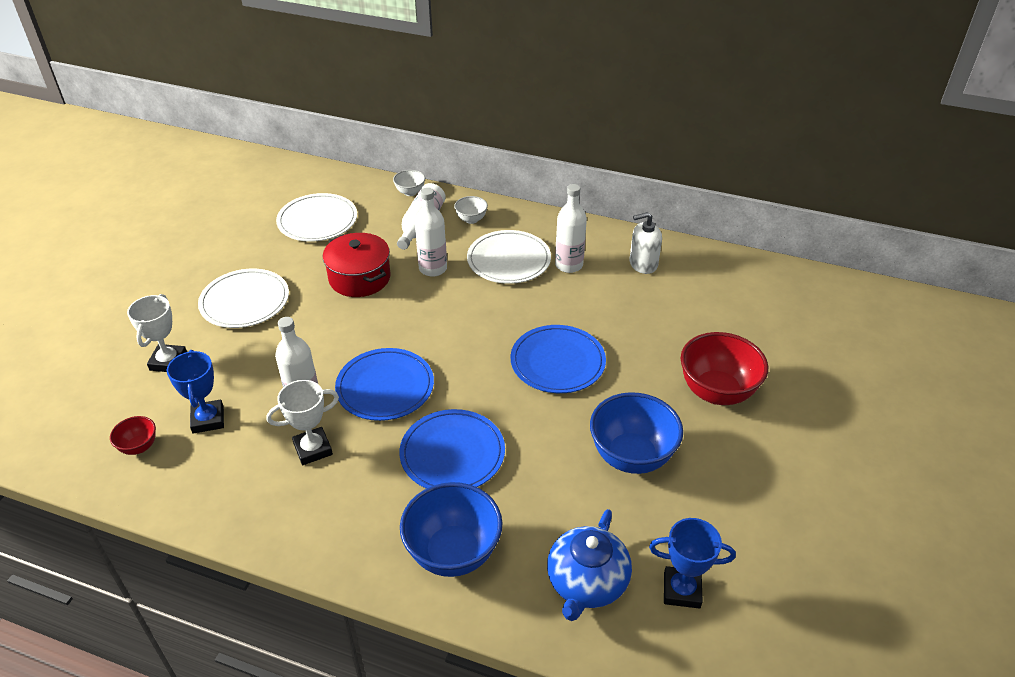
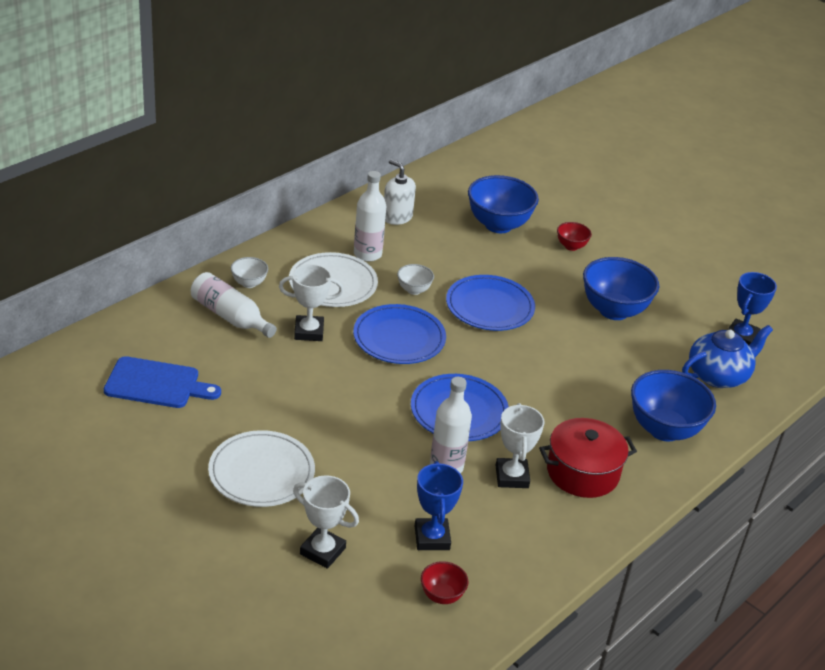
camera: 70 degrees left, 5 degrees down
blue trophy [167,350,224,434] -> blue trophy turned 75 degrees clockwise [415,461,463,550]
white plate [276,193,357,242] -> blue cutting board [104,356,221,408]
red pot [323,233,391,297] -> red pot moved to [539,418,637,498]
white bowl [393,170,425,196] -> white bowl moved to [397,264,434,295]
blue plate [399,409,505,489] -> blue plate moved to [353,304,446,364]
white bottle [415,187,447,277] -> white trophy [279,264,343,341]
blue teapot [547,509,632,621] -> blue teapot turned 75 degrees counterclockwise [682,325,773,388]
white soap dispenser [630,212,662,274] -> white soap dispenser turned 120 degrees clockwise [384,159,416,225]
red bowl [681,332,768,405] -> red bowl [557,222,592,251], size x0.49
none -> blue bowl [468,175,539,233]

